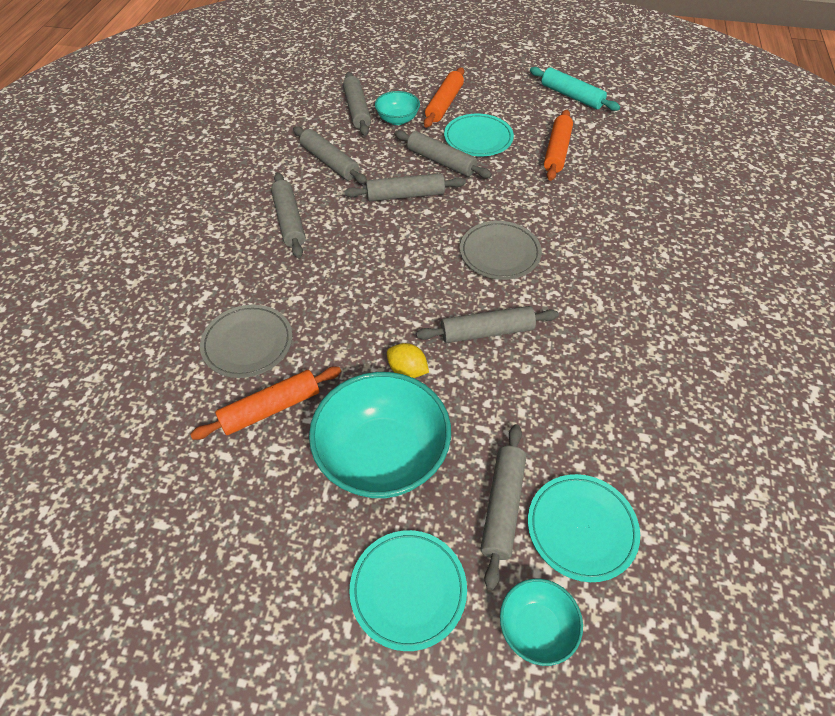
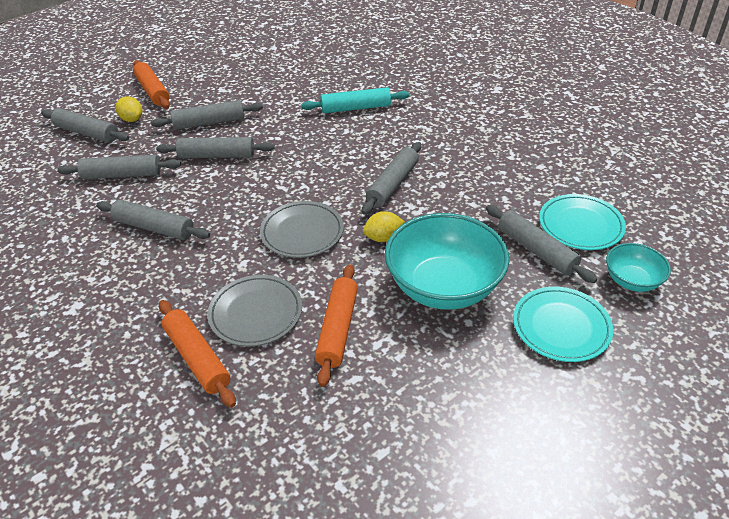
camera: 50 degrees left, 10 degrees down
grey rolling pin [344,173,466,201] -> grey rolling pin turned 60 degrees clockwise [156,137,275,158]
turquoise bowl [375,91,420,125] -> yellow lemon [115,96,143,122]
turquoise plate [444,114,514,156] -> none
grey plate [460,221,542,280] -> grey plate moved to [260,201,344,258]
turquoise rolling pin [530,67,620,111] -> turquoise rolling pin moved to [301,87,409,113]
orange rolling pin [544,109,573,181] -> orange rolling pin moved to [159,300,236,407]

